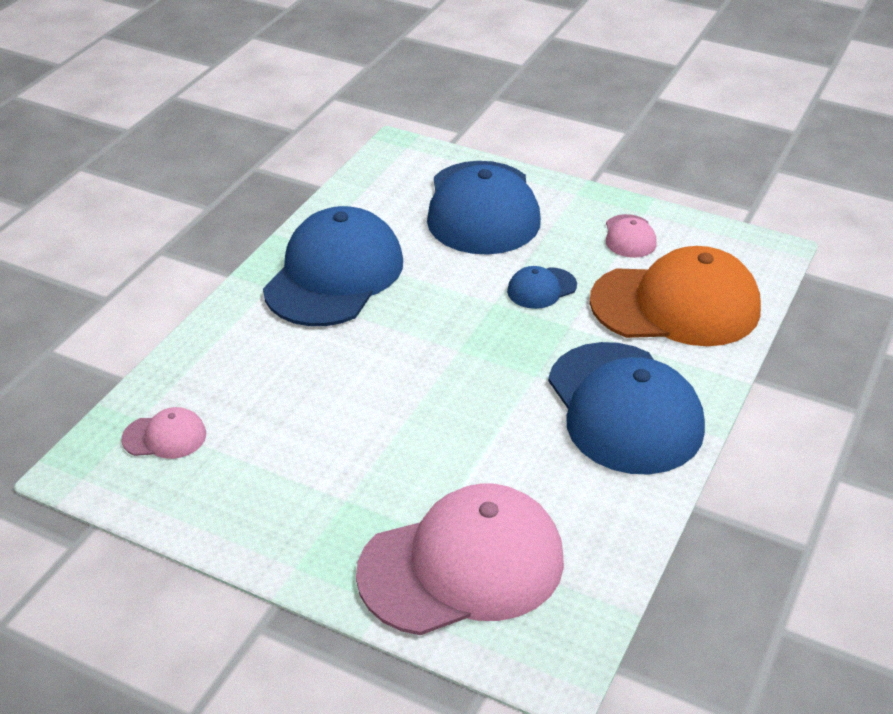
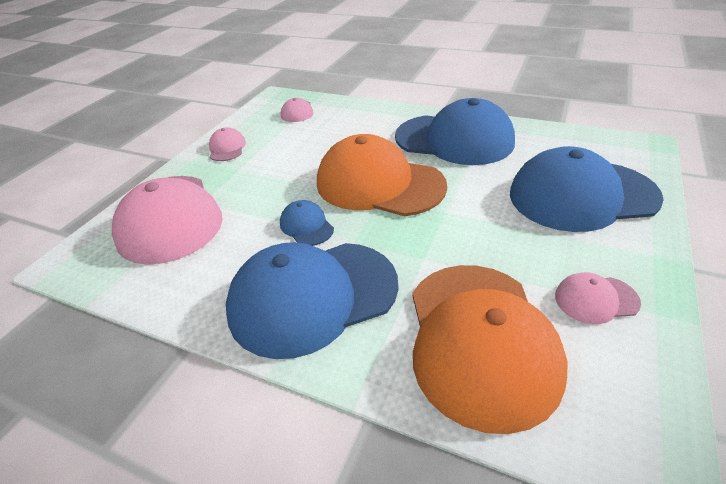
camera: 90 degrees right, 0 degrees up
blue cap [507,266,577,309] -> blue cap moved to [280,200,334,246]
none -> pink cap [209,127,246,161]
none -> orange cap [317,134,447,216]

